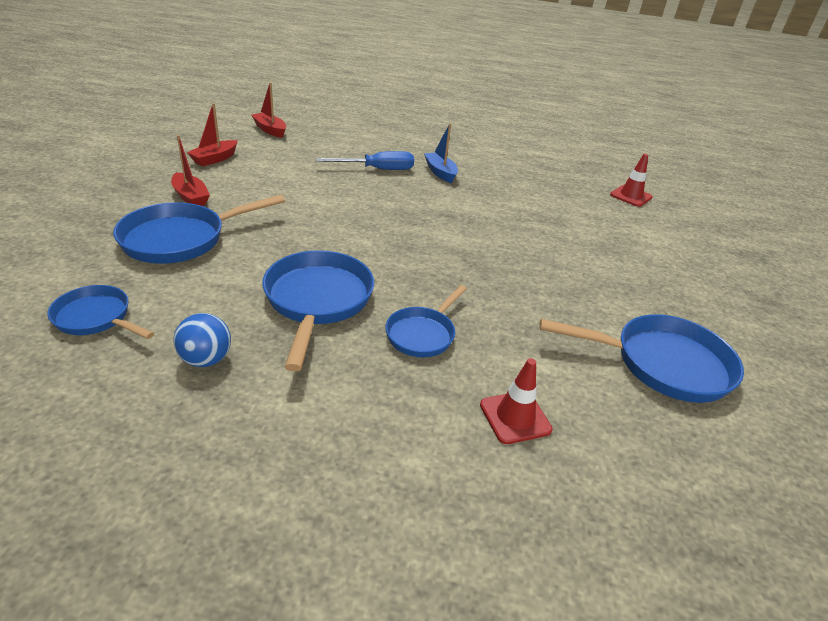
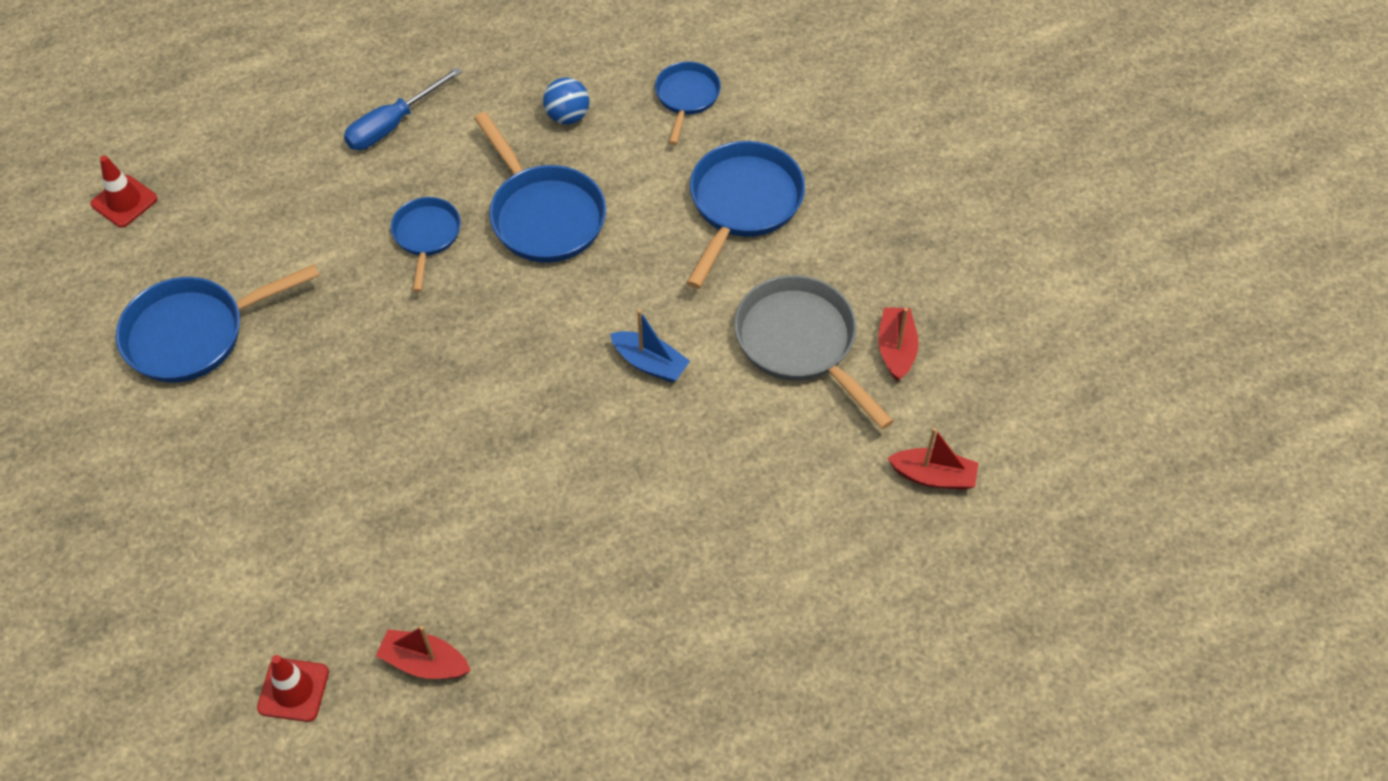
camera: 150 degrees right, 20 degrees up
blue pan [47,285,154,339] -> blue pan turned 75 degrees counterclockwise [655,61,721,145]
red boat [171,135,210,206] -> red boat moved to [376,626,471,679]
blue screwdriver [316,151,414,170] -> blue screwdriver moved to [344,67,462,150]
blue boat [424,123,458,183] -> blue boat moved to [610,309,690,383]
red traffic cone [480,358,553,444] -> red traffic cone moved to [91,156,158,227]
none -> grey pan [734,275,894,429]

